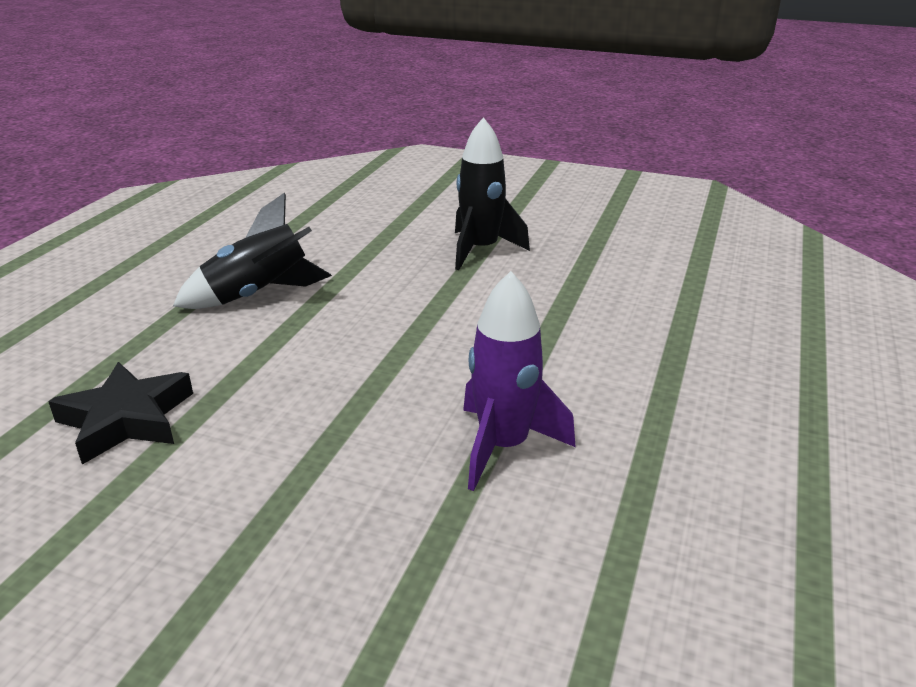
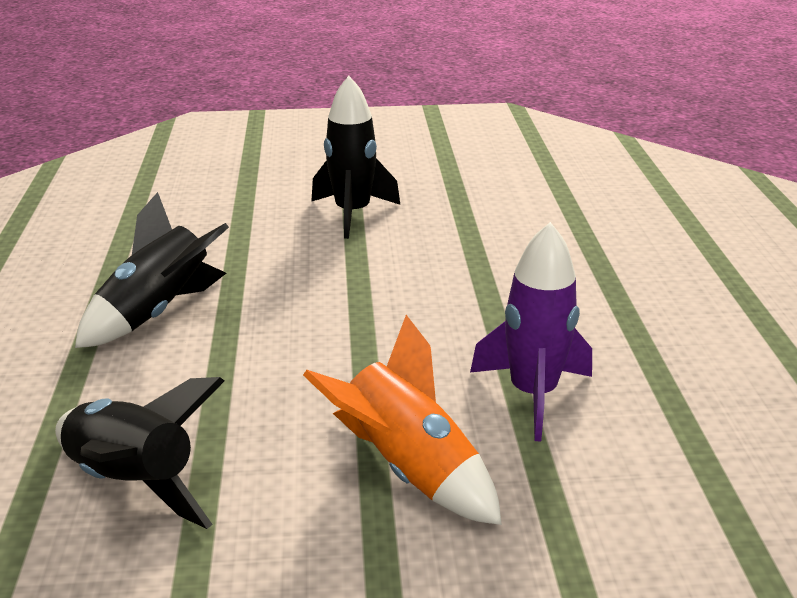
camera: 25 degrees left, 0 degrees up
black star [48,362,193,465] -> black rocket [55,377,224,529]
none -> orange rocket [303,315,502,525]

